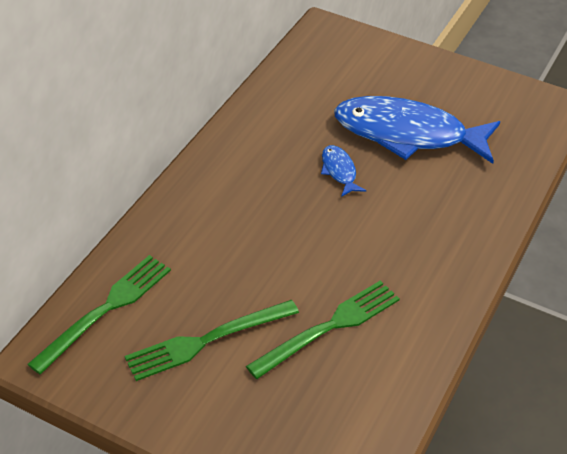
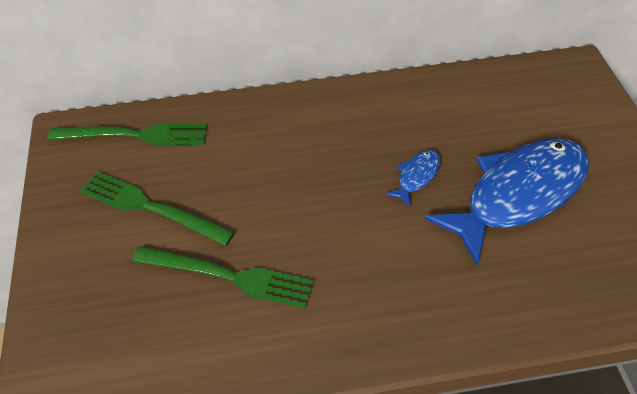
camera: 55 degrees right, 5 degrees up
blue fish [334,96,500,164] -> blue fish turned 75 degrees clockwise [425,138,589,266]

